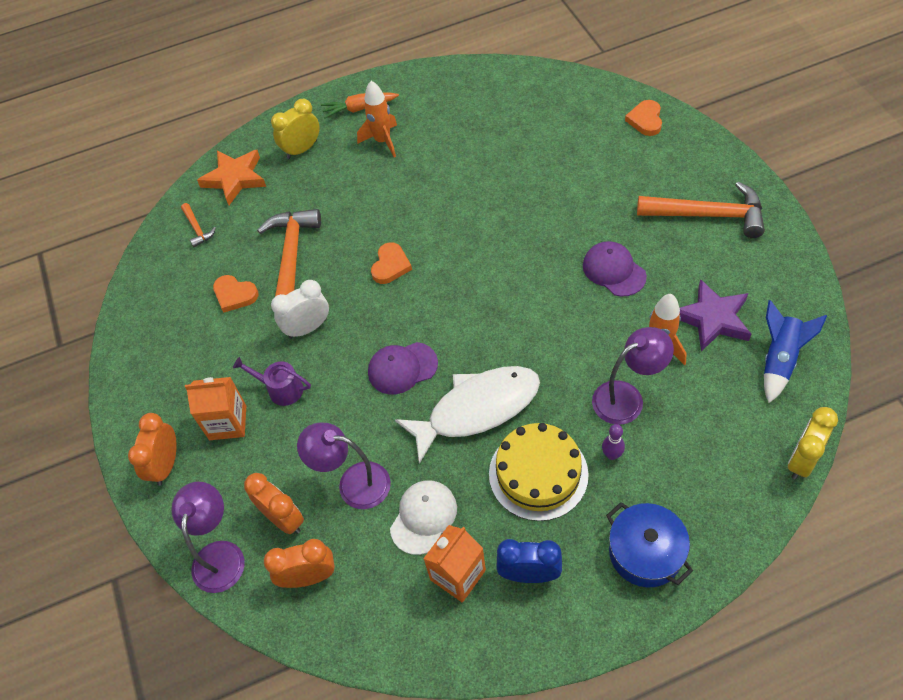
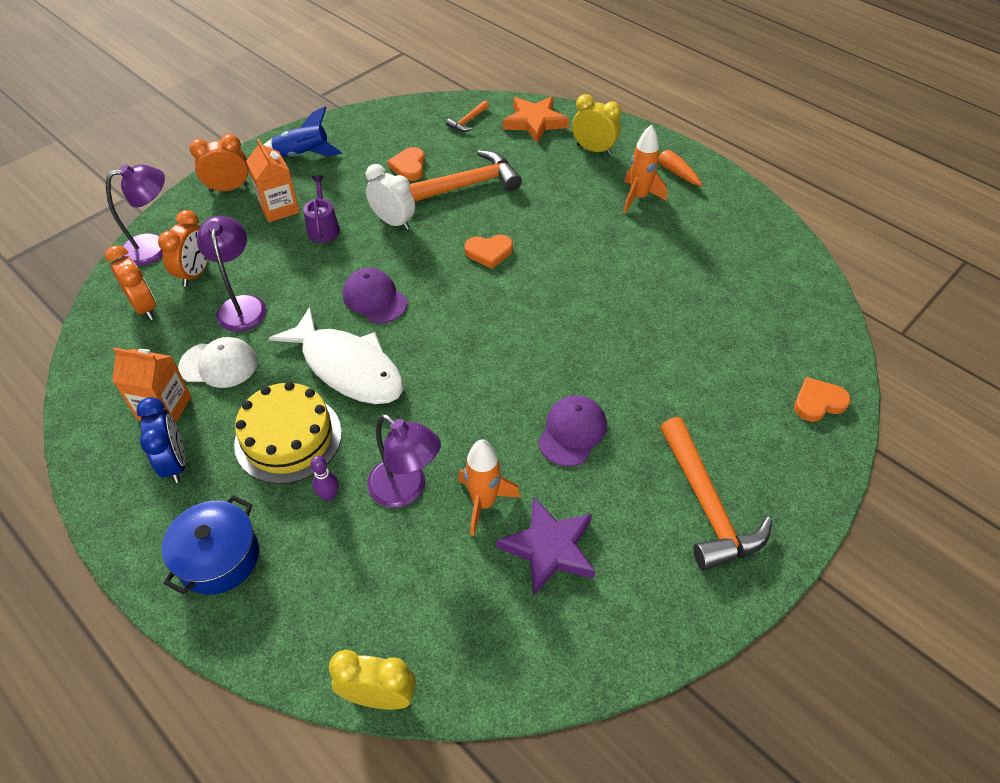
camera: 60 degrees right, 5 degrees down
blue rocket [764,300,827,403] -> blue rocket moved to [264,106,342,157]

